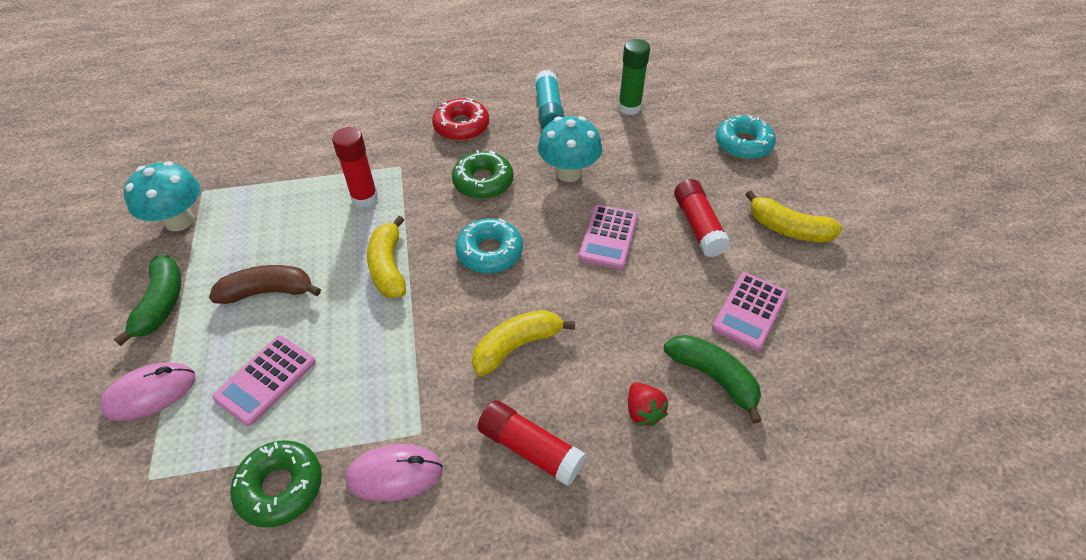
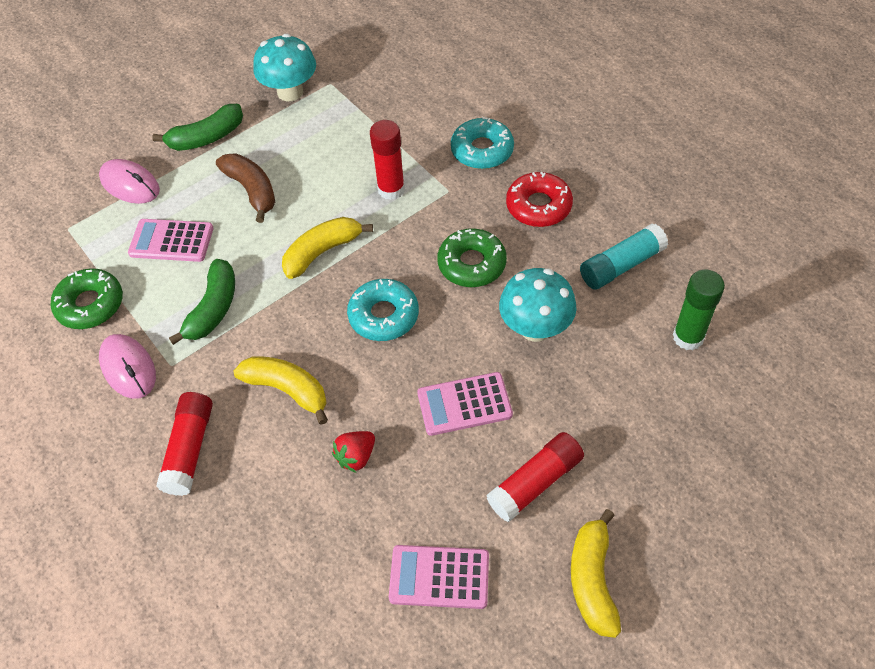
camera: 65 degrees right, 5 degrees up
red strawberry [628,382,669,426] -> red strawberry moved to [332,431,375,473]
green banana [664,335,762,423] -> green banana moved to [169,259,235,345]
turquoise donut [716,115,776,160] -> turquoise donut moved to [451,117,514,169]

